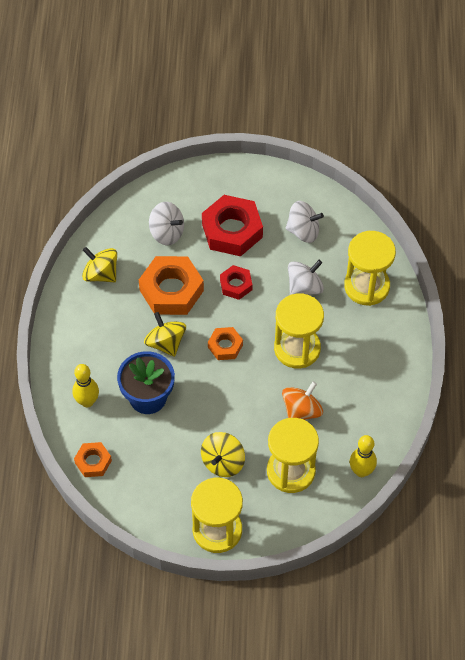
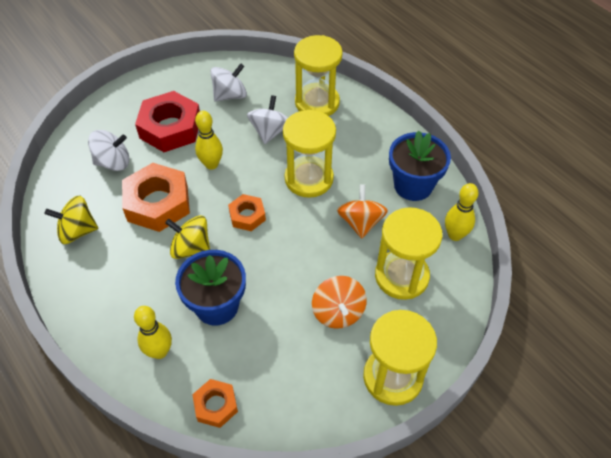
camera: 40 degrees left, 5 degrees down
yellow spinning top [201,432,245,477] -> orange spinning top [312,276,367,329]
red nut [220,265,252,300] -> yellow bowling pin [195,111,223,170]
none -> blue flower pot [389,131,451,201]

